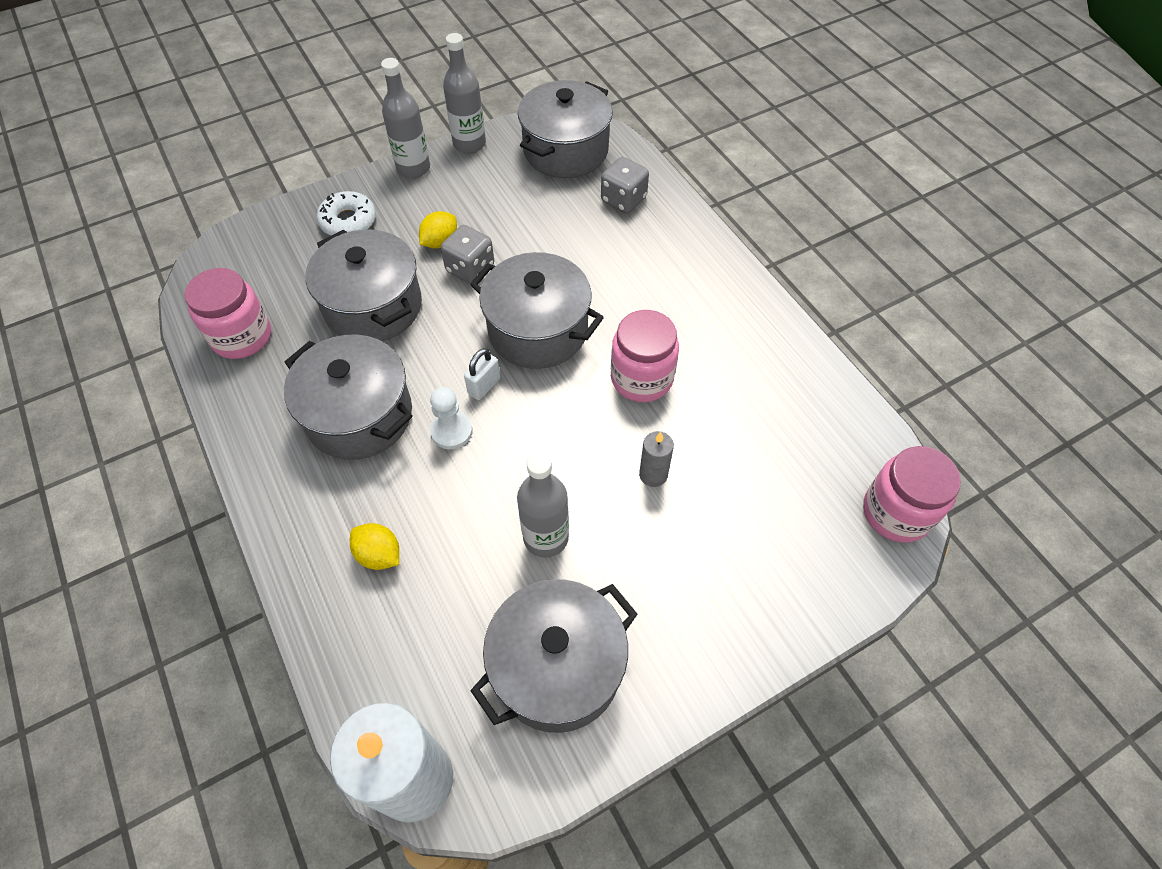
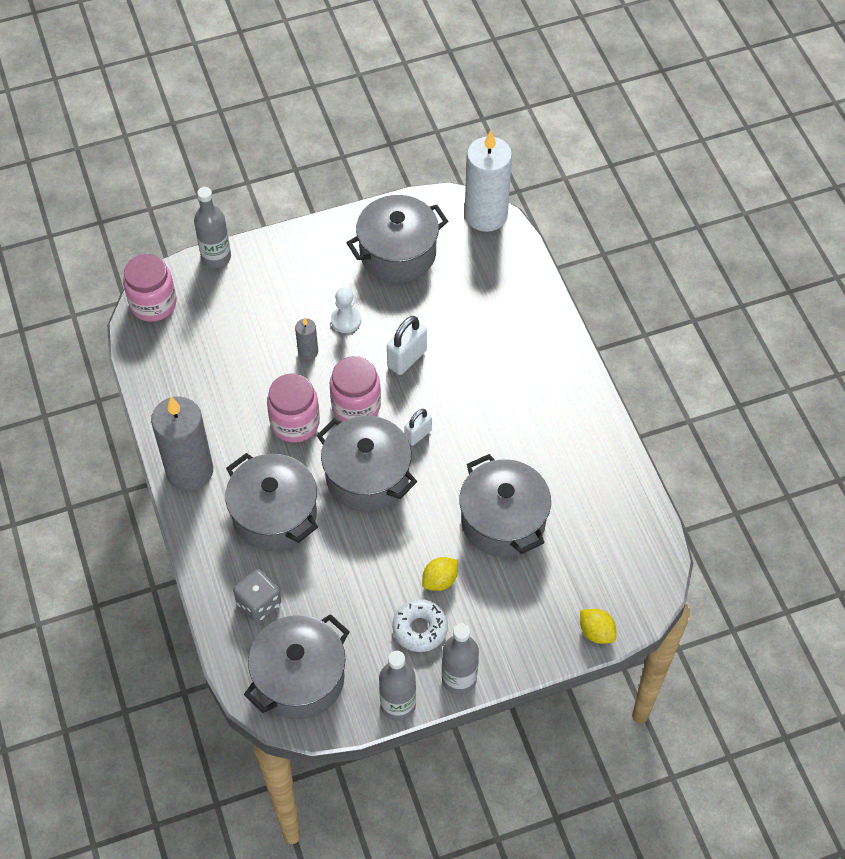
camera: 170 degrees left, 0 degrees up
pink jar [184,268,271,359] -> pink jar moved to [330,356,381,422]
grey pot [284,335,413,460] -> grey pot moved to [225,453,318,551]
white donut [317,191,376,236] -> white donut moved to [392,599,448,652]
yellow lemon [350,523,399,570] -> yellow lemon moved to [580,609,616,644]
white pawn [430,387,473,449] -> white pawn moved to [331,287,361,333]
grey dice [441,225,494,284] -> none
grey bottle [517,452,569,558] -> grey bottle moved to [194,187,231,268]
none -> grey candle [151,397,213,491]
none -> white padlock [387,316,427,375]

